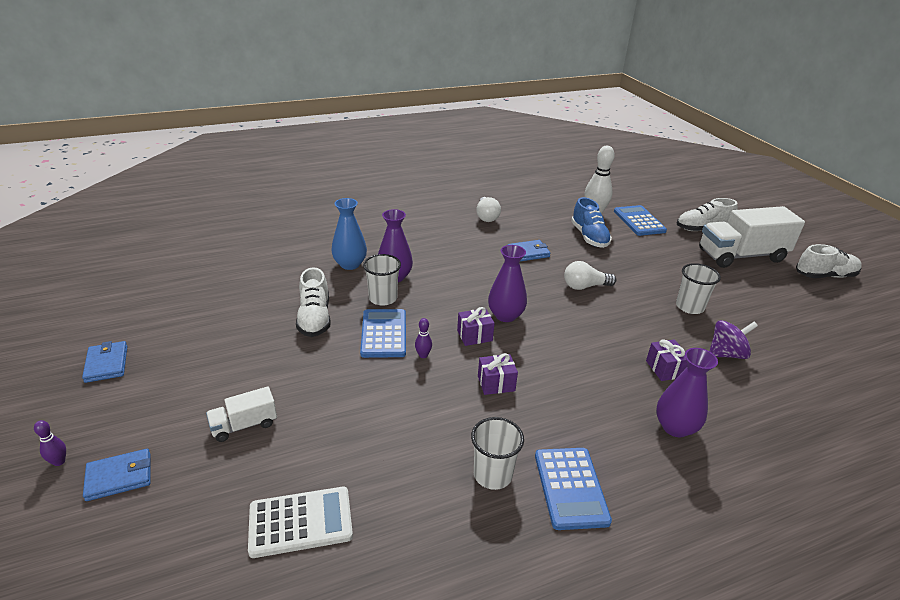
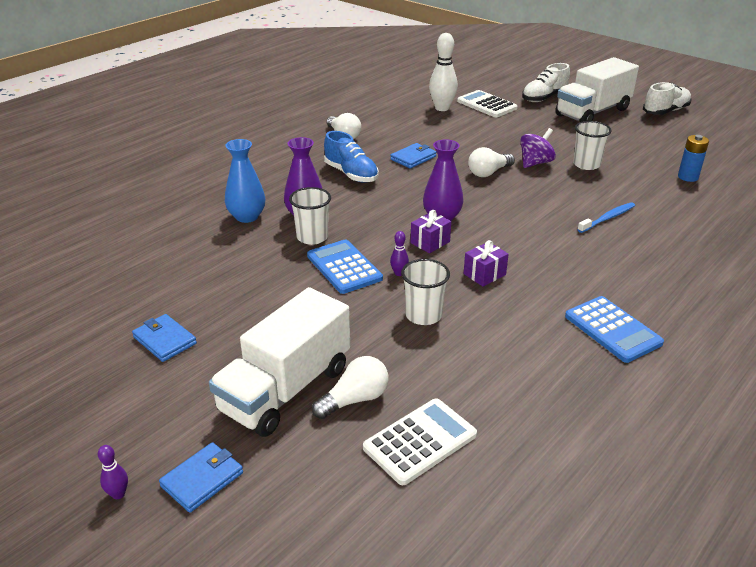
camera: 25 degrees left, 0 degrees up
blue wallet [82,341,128,383] -> blue wallet moved to [132,314,197,362]
white truck [206,386,277,442] -> white truck [209,287,350,437], size x2.07
white shoe [296,268,331,337] -> none
white cup [471,417,524,490] -> white cup moved to [401,259,450,325]
blue shoe [571,197,612,248] -> blue shoe moved to [324,131,379,183]
blue calculator [614,205,667,236] -> white calculator [457,90,518,117]
purple gift [646,339,688,381] -> blue toothbrush [577,202,635,233]
purple vase [656,348,718,437] -> none
purple spinning top [709,320,758,359] -> purple spinning top moved to [520,128,556,168]
none -> white light bulb [312,356,389,419]
none -> blue battery [678,135,709,182]

